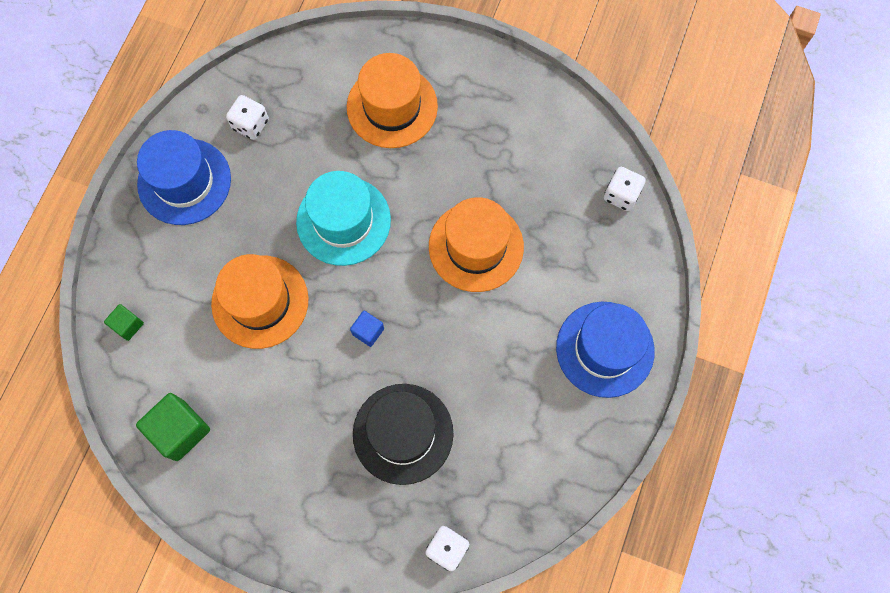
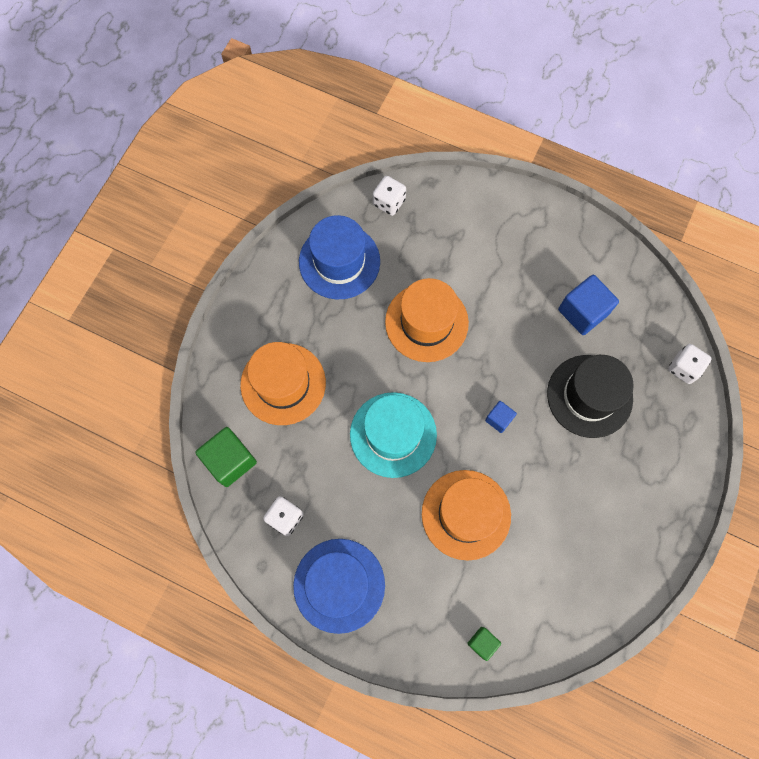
camera: 85 degrees left, 0 degrees up
green cube [136,393,210,461] -> green cube moved to [195,427,257,487]
blue hat [556,302,655,398] -> blue hat moved to [299,215,380,299]
none -> blue cube [558,275,619,335]

